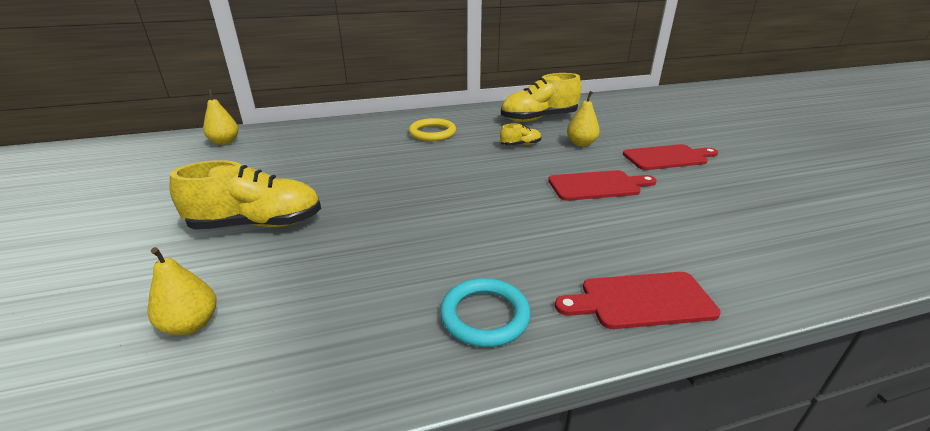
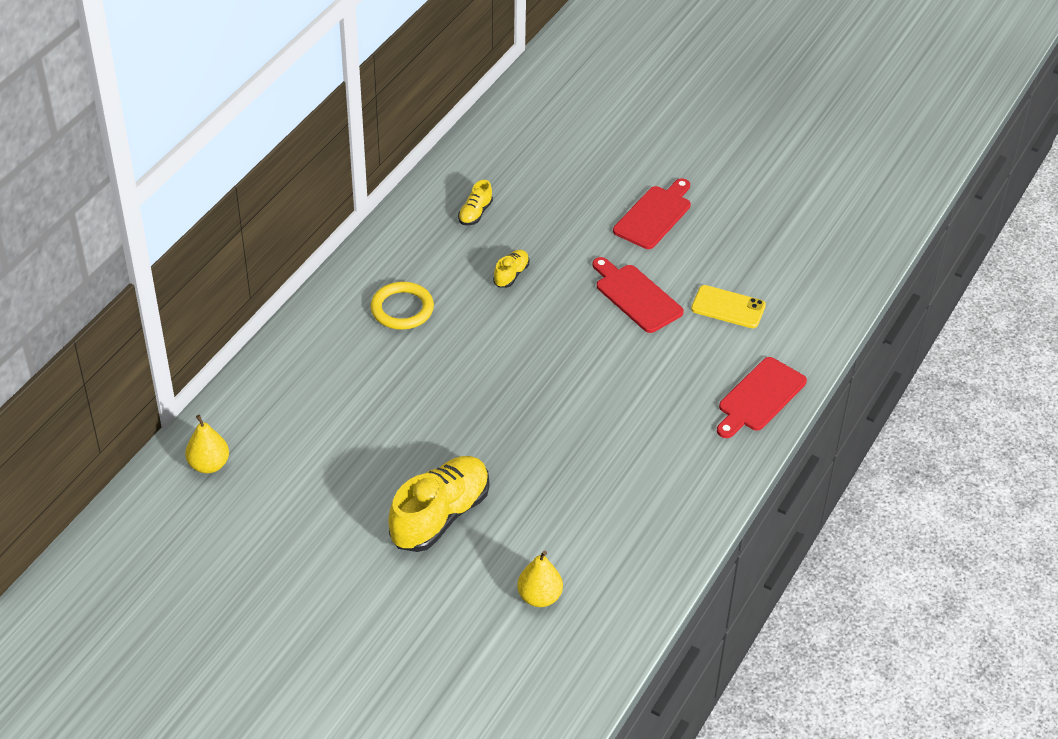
camera: 45 degrees left, 15 degrees up
turquoise ring [440,278,531,347] -> none
yellow shoe [501,73,581,122] -> yellow shoe [458,180,493,225], size x0.46
red cutting board [548,170,657,201] -> red cutting board turned 75 degrees counterclockwise [592,257,684,333]
yellow pear [567,91,600,147] -> none
none -> yellow phone [691,285,766,328]

